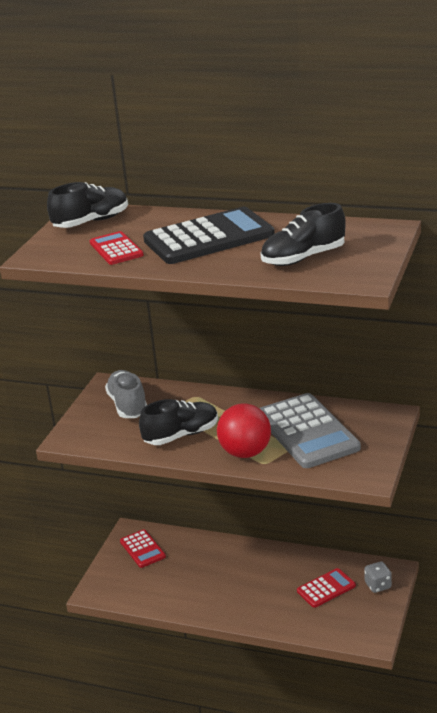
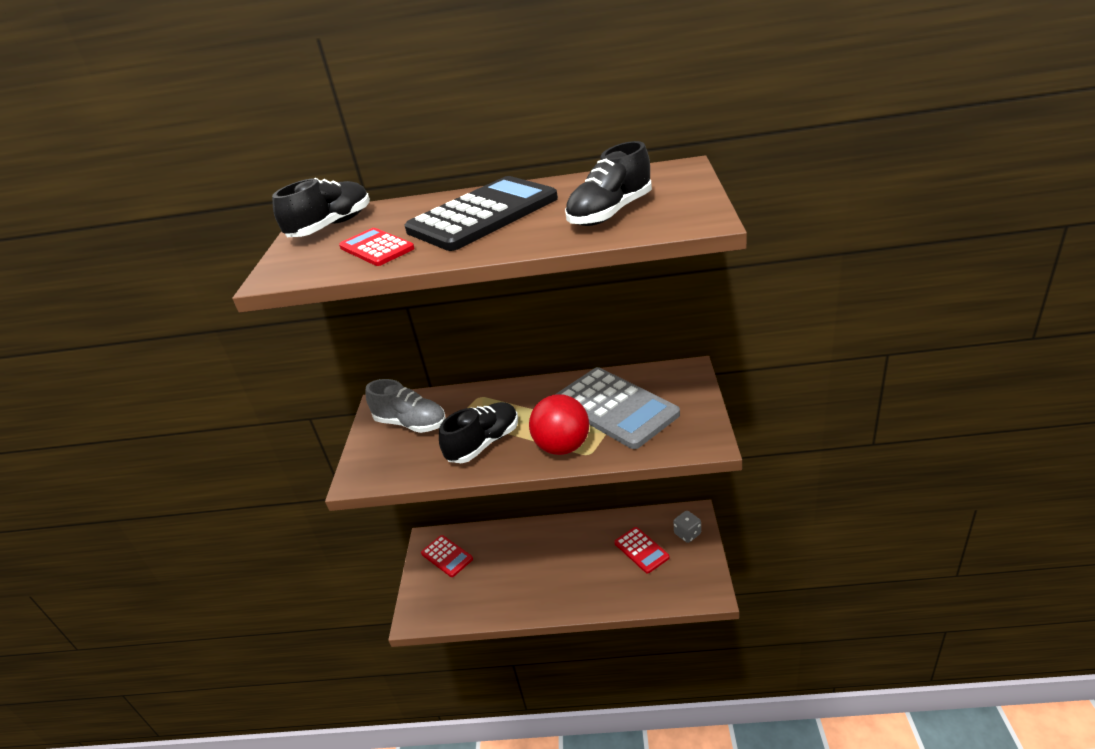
camera: 15 degrees left, 5 degrees up
grey shoe [105,370,147,418] -> grey shoe turned 150 degrees clockwise [366,379,446,433]
red calculator [297,568,356,608] -> red calculator turned 105 degrees clockwise [614,527,670,574]

